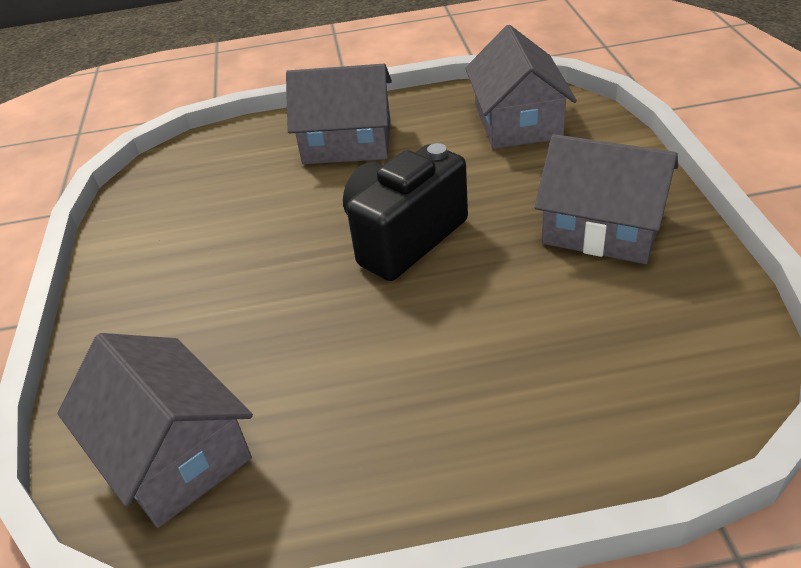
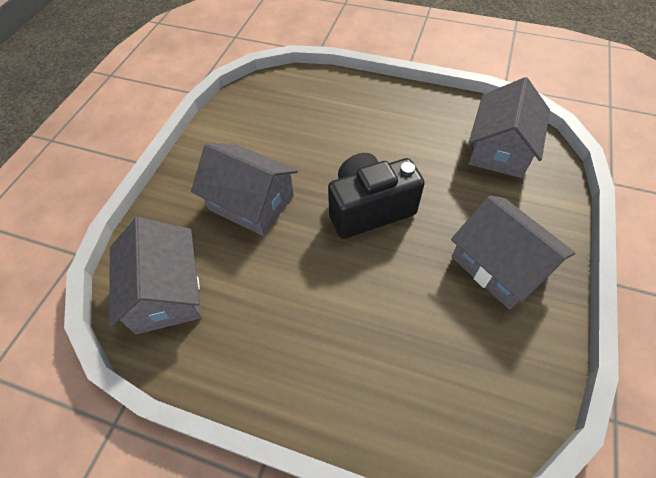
camera: 25 degrees right, 15 degrees up
grey house [286,64,392,164] -> grey house moved to [191,143,298,236]

